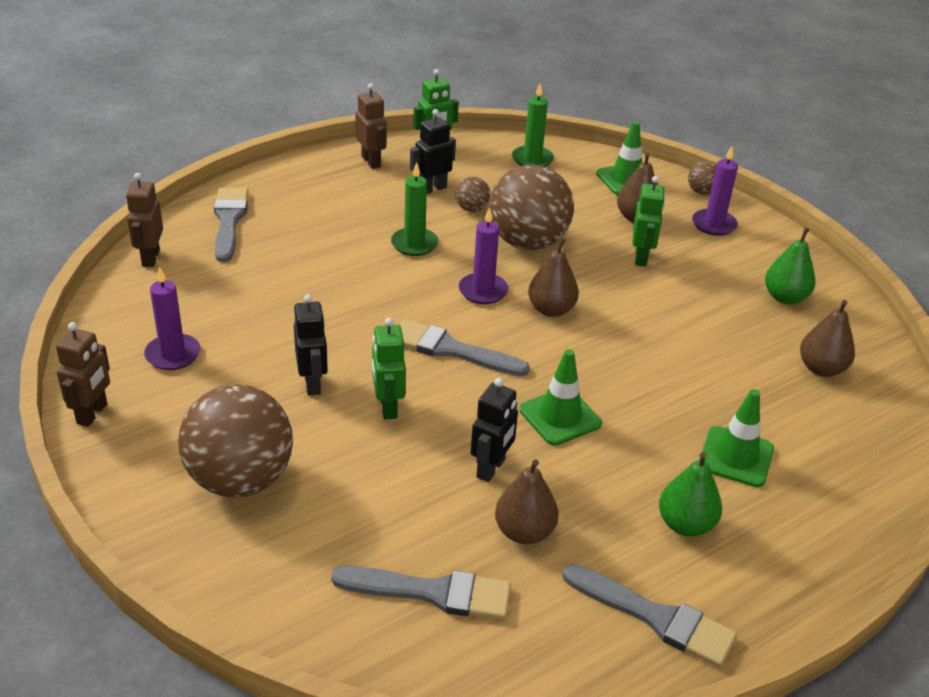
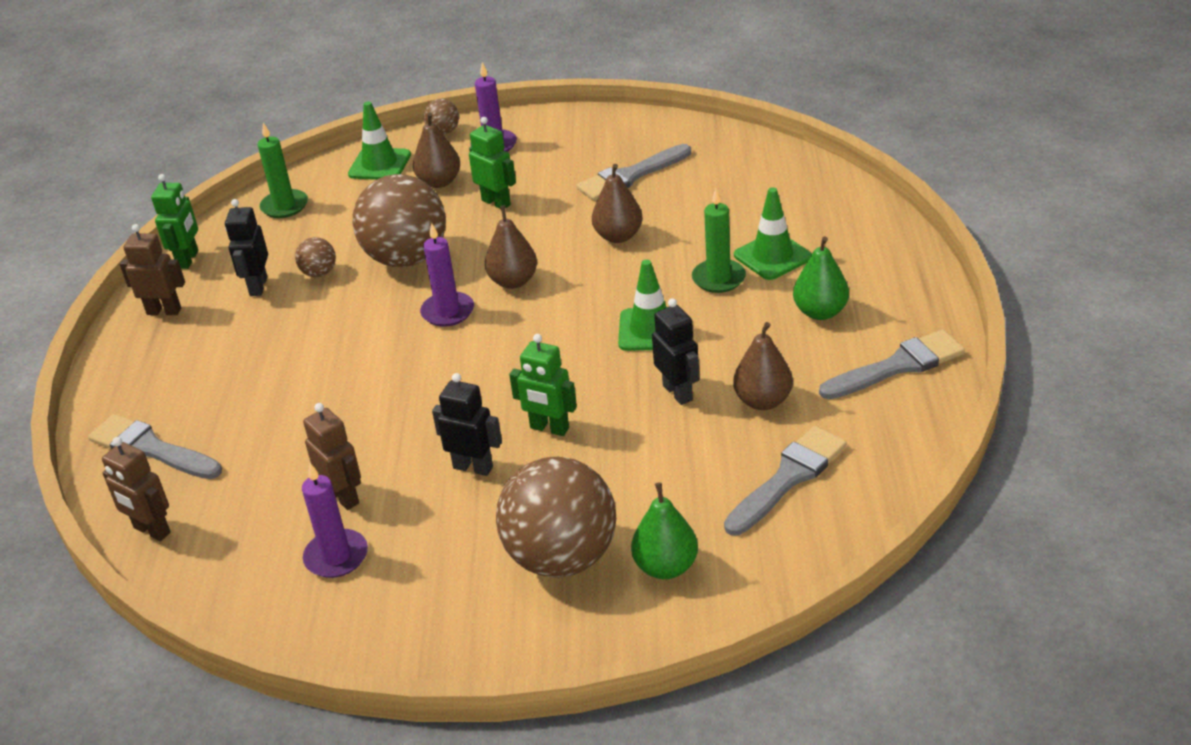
camera: 50 degrees left, 0 degrees up
brown robot [56,322,110,427] -> brown robot moved to [303,403,361,510]
green candle [391,162,438,256] -> green candle moved to [692,189,746,293]
grey brush [400,319,530,376] -> grey brush moved to [577,144,691,201]
green pear [765,228,816,304] -> green pear moved to [631,482,698,579]
brown pear [800,300,855,377] -> brown pear moved to [592,164,643,243]

